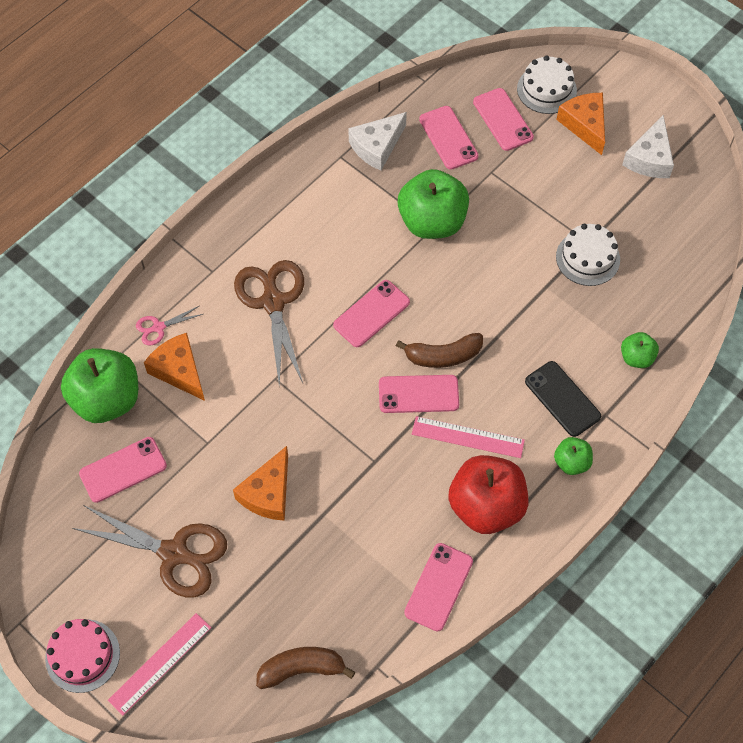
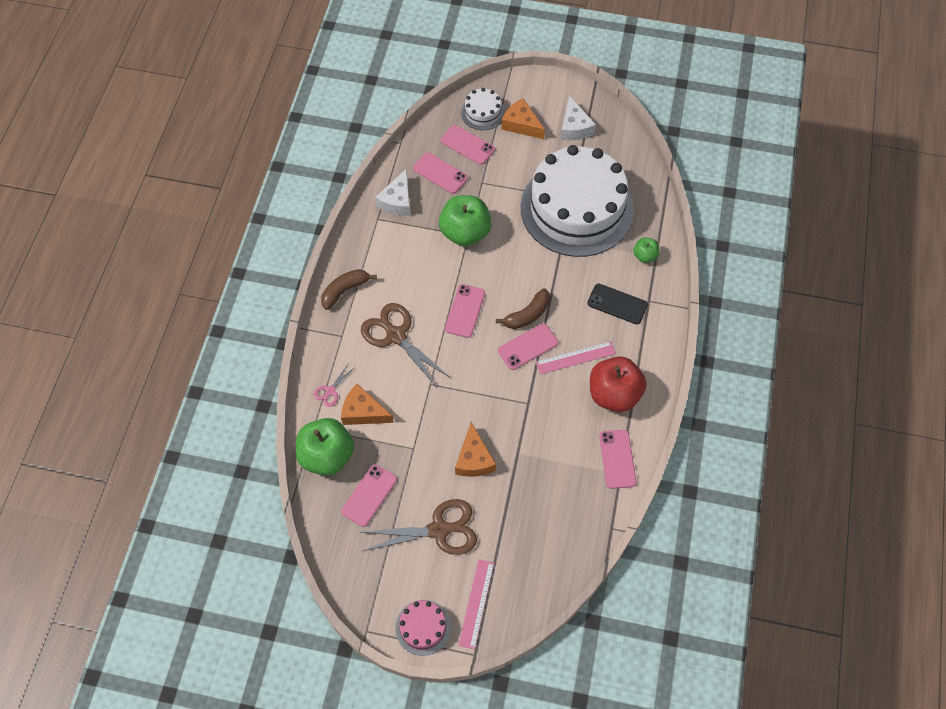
camera: 30 degrees left, 0 degrees up
brown banana [256,647,355,689] -> brown banana moved to [321,269,377,310]
green apple [554,437,593,475] -> none
white cake [556,224,620,286] -> white cake [521,145,634,257], size x2.46

